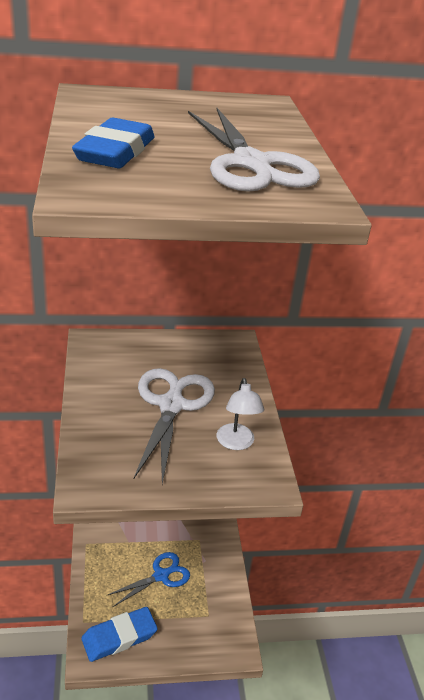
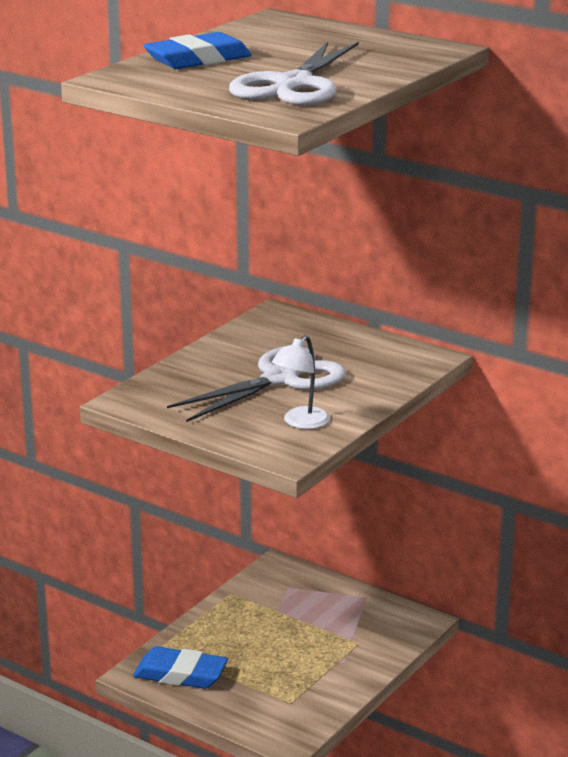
camera: 45 degrees right, 10 degrees down
blue scissors [106,552,190,607] -> none

